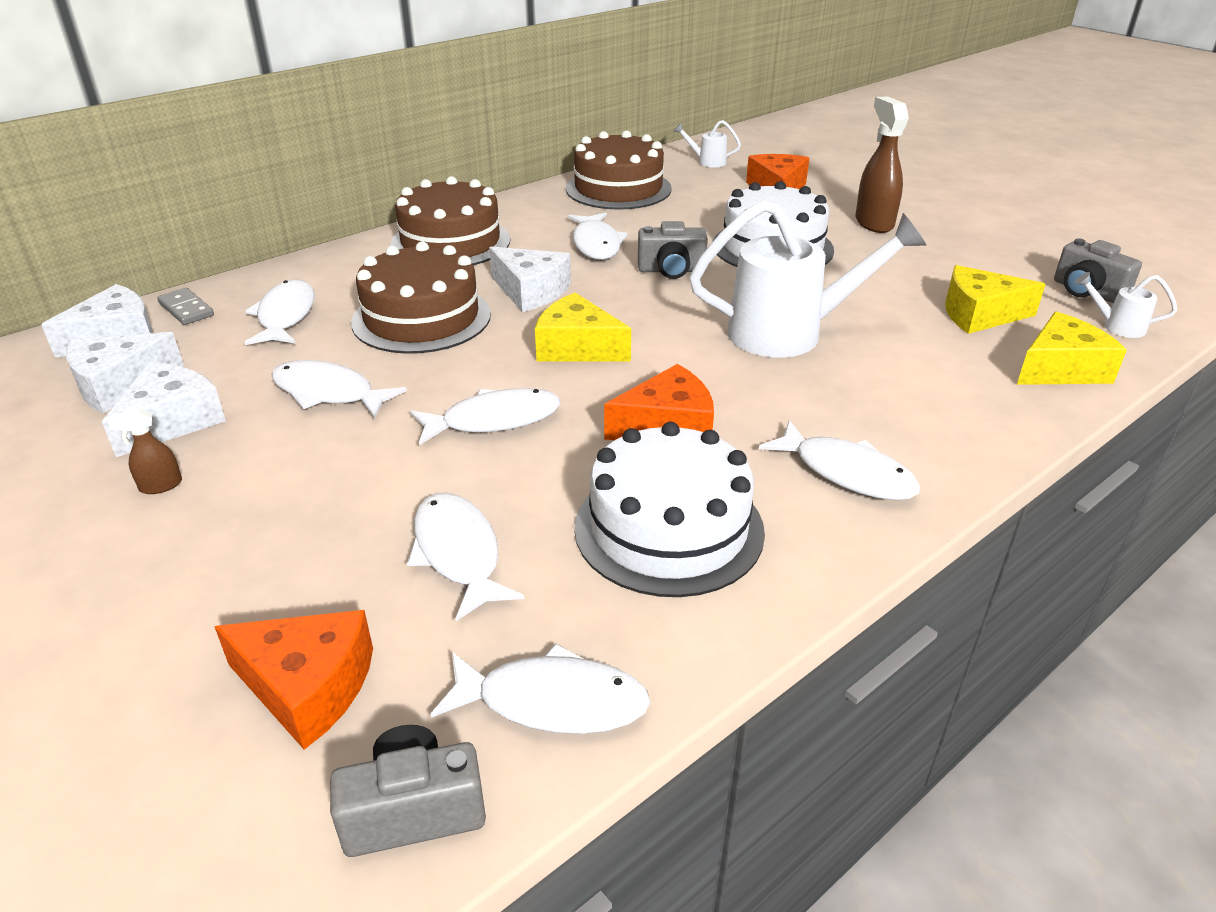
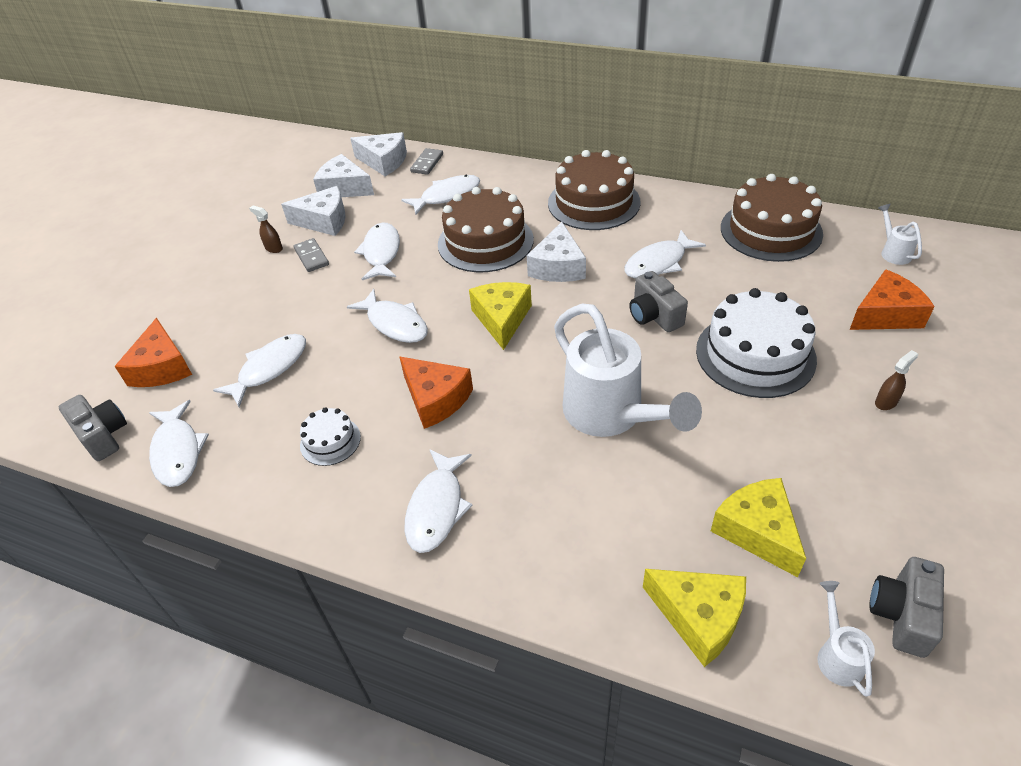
camera: 65 degrees right, 10 degrees up
white cake [574,422,765,597] -> white cake [300,407,361,466], size x0.49
brown spray bottle [855,96,909,233] -> brown spray bottle [875,350,918,410], size x0.48
none -> grey domino [294,238,329,272]

